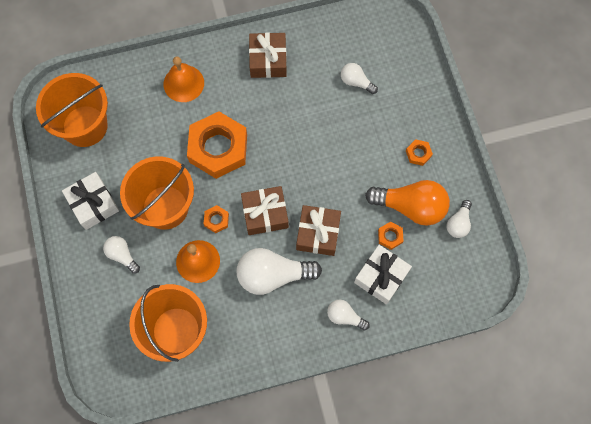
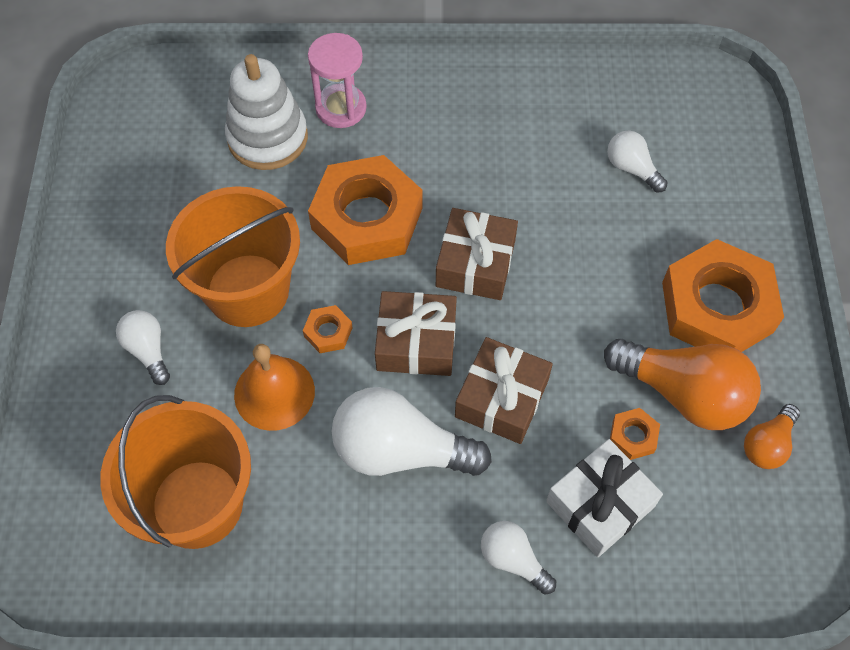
camera: 15 degrees right, 10 degrees down
orange bucket [36,73,108,147] -> none
white gift [62,172,119,230] -> none
orange bell [164,56,204,102] -> pink hourglass [308,33,367,128]
brown gift [249,33,287,78] -> brown gift moved to [436,208,518,300]
orange nut [406,139,433,166] -> orange nut [662,239,784,352], size x2.45
white light bulb [447,200,472,238] -> orange light bulb [744,404,800,469]
none -> white stacking toy [225,54,308,170]

